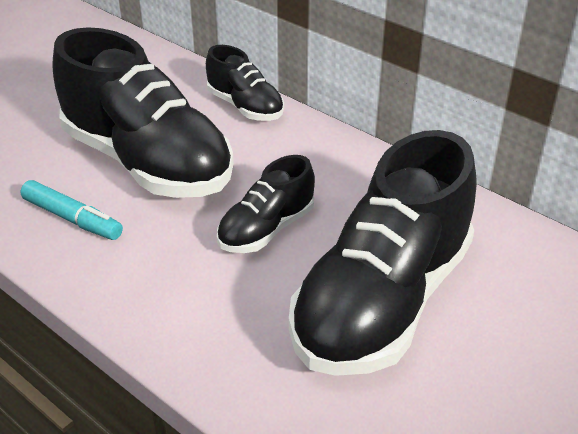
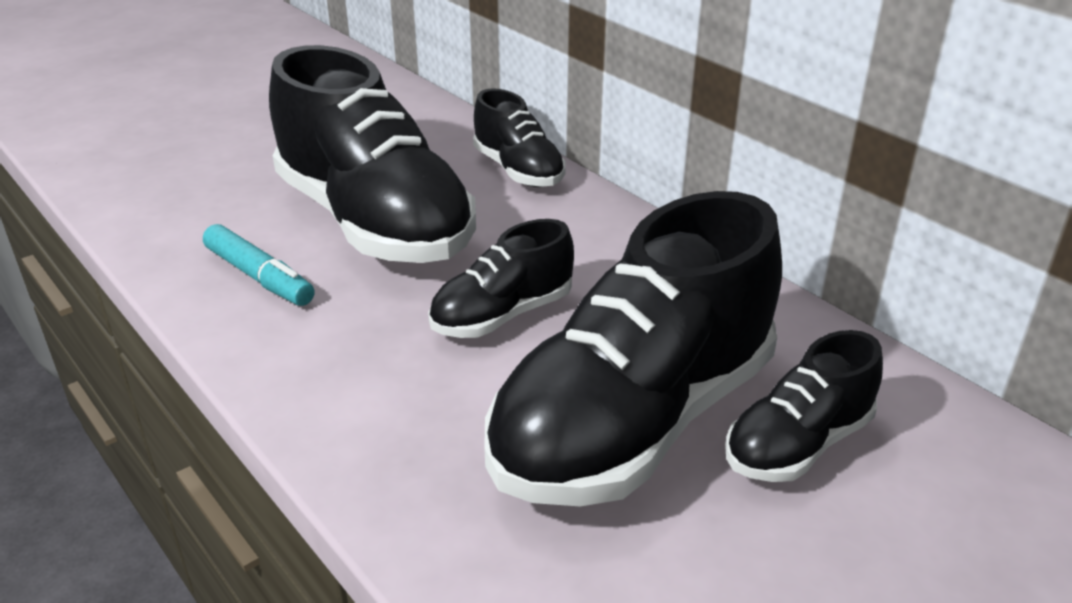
camera: 10 degrees right, 5 degrees down
none -> black shoe [725,330,883,482]

